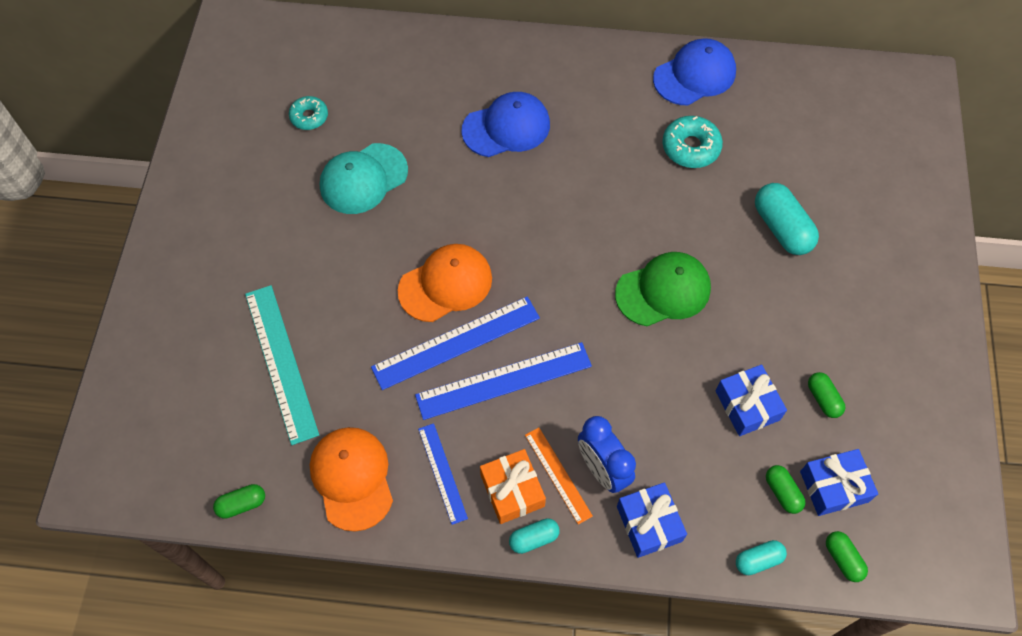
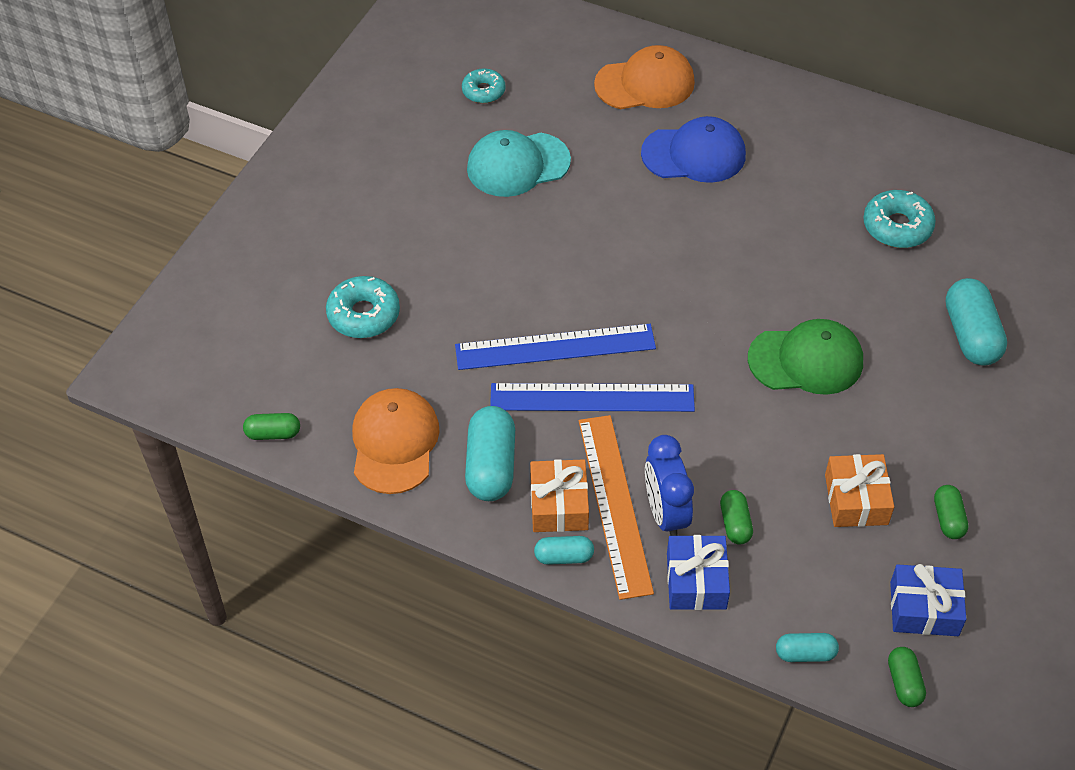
camera: 20 degrees right, 10 degrees down
turquoise ruler [245,285,319,445] -> turquoise donut [326,276,400,338]
orange cap [398,244,492,322] -> orange cap moved to [594,45,695,109]
blue ruler [418,423,468,525] -> turquoise capsule [465,406,515,501]
orange ruler [525,428,593,525] -> orange ruler [579,415,654,600], size x1.75
blue cap [653,38,736,105] -> none
blue gift [716,365,787,436] -> orange gift [825,454,894,527]
green capsule [766,465,805,514] -> green capsule moved to [720,490,753,544]

